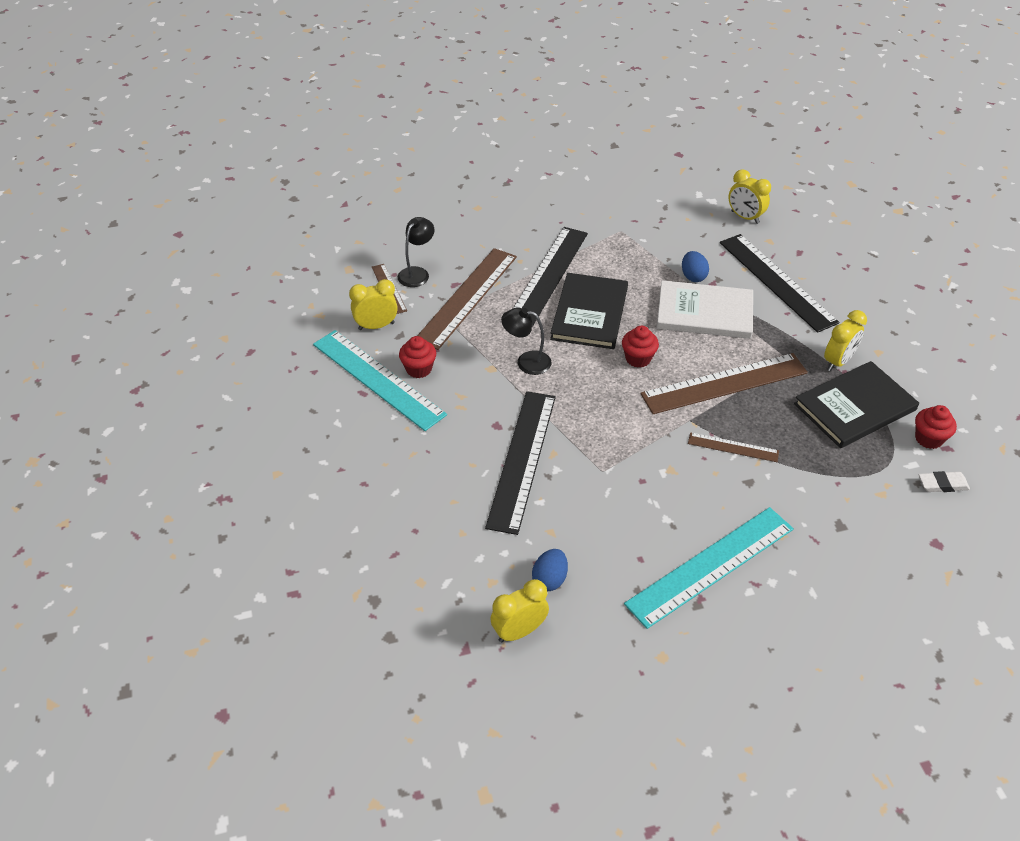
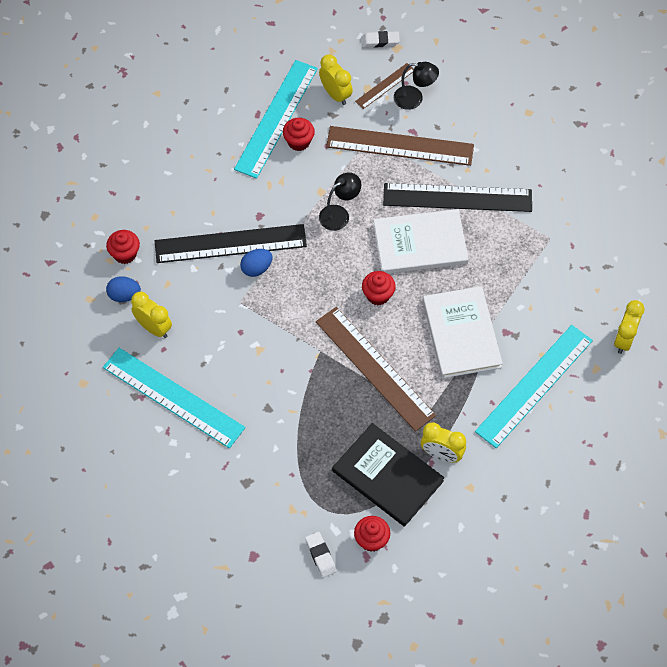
camera: 70 degrees right, 15 degrees up
yellow clock [490,579,549,643] -> yellow clock moved to [131,292,172,338]
black lamp [501,308,552,375] -> black lamp turned 60 degrees clockwise [319,172,361,231]
black book [550,273,628,349] -> white book [373,209,469,274]
blue egg [682,251,709,282] -> blue egg moved to [240,249,272,277]
brown ruler [688,432,779,462] -> none
black ruler [720,234,840,333] -> turquoise ruler [475,325,593,448]
none -> red cupcake [106,230,140,264]
none -> white eraser [361,31,400,48]

